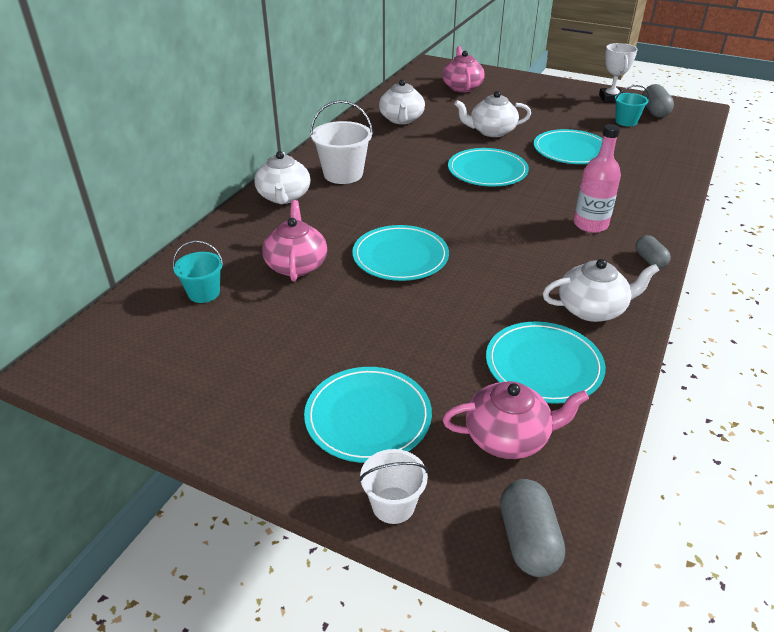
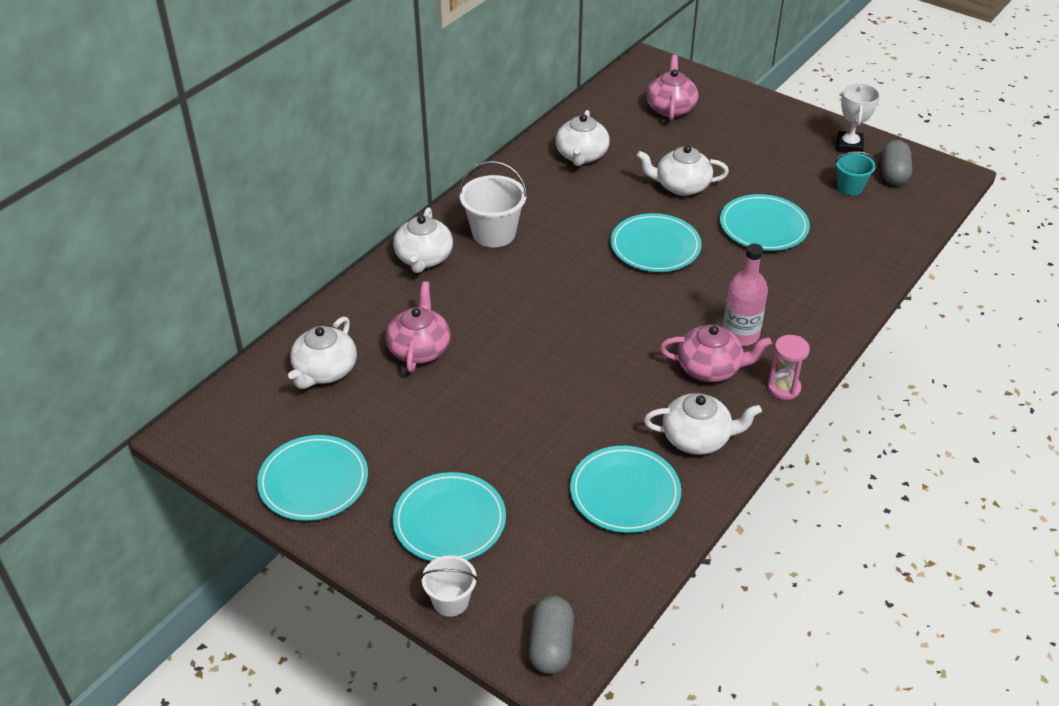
camera: 10 degrees right, 5 degrees up
turquoise bucket [173,240,224,303] -> white teapot [288,317,357,389]
turquoise plate [352,225,449,281] -> turquoise plate moved to [257,435,368,521]
pink teapot [443,381,589,459] -> pink teapot moved to [660,324,772,382]
grey capsule [636,235,671,268] -> pink hourglass [767,335,810,400]

